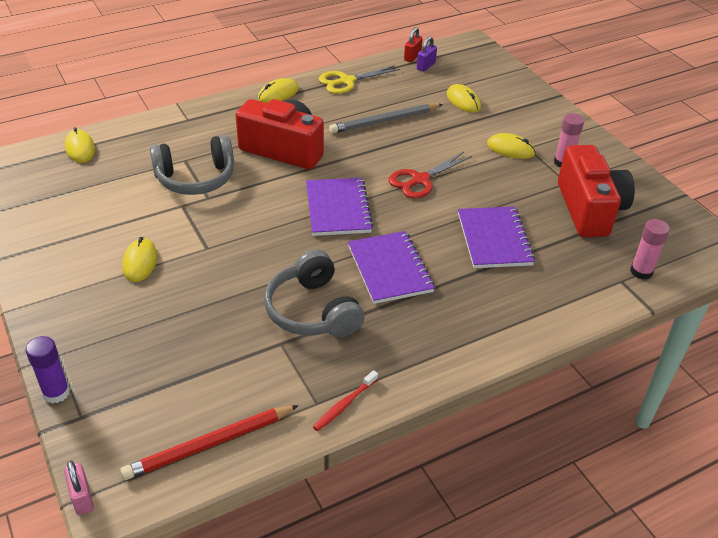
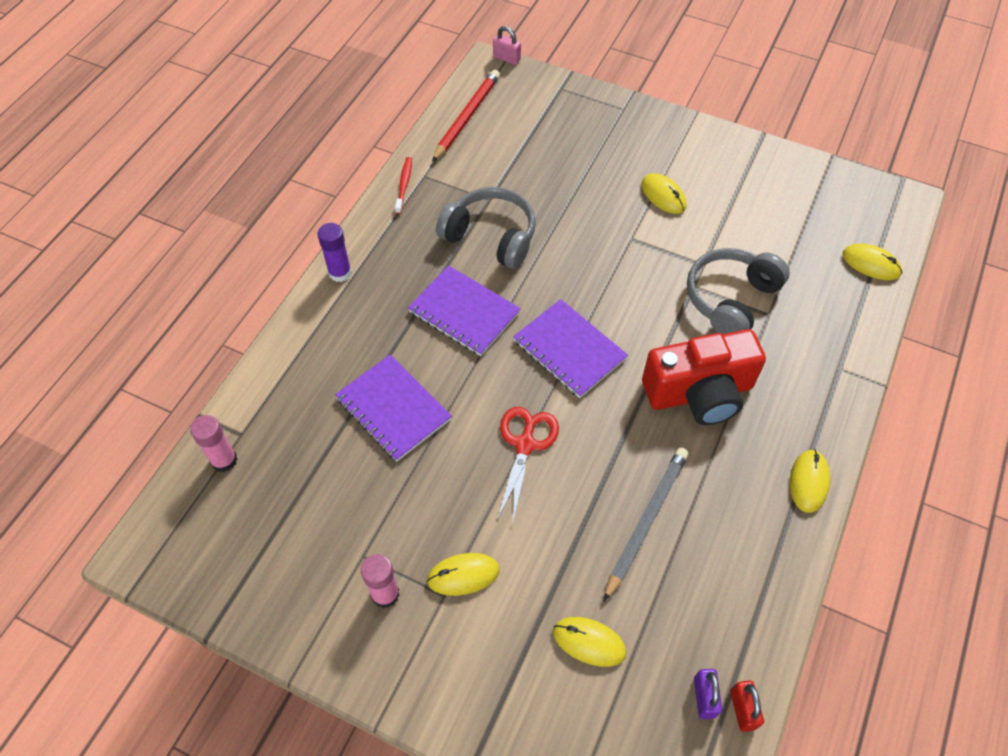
camera: 145 degrees right, 15 degrees up
purple glue stick [26,336,70,404] -> purple glue stick moved to [317,223,352,282]
yellow scissors [319,65,400,94] -> none
red camera [558,145,635,237] -> none

